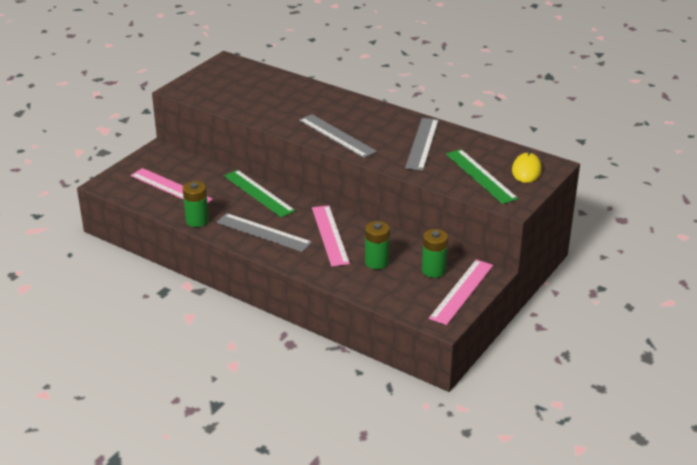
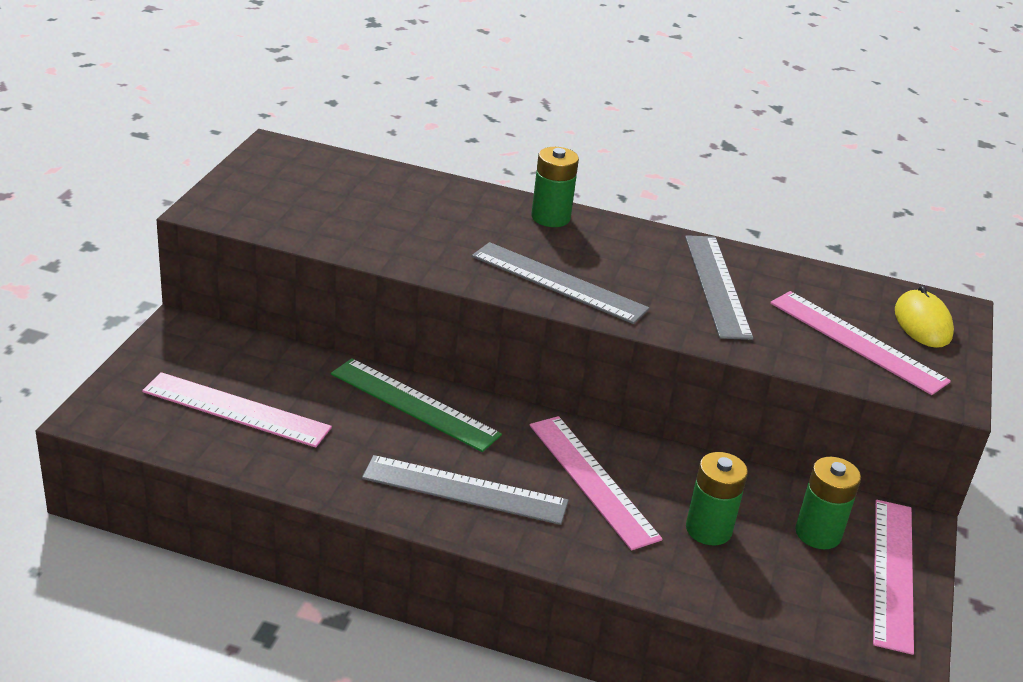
camera: 20 degrees left, 0 degrees up
green battery [183,181,209,227] -> green battery moved to [532,147,579,227]
green ruler [446,149,519,204] -> pink ruler [770,291,951,395]

